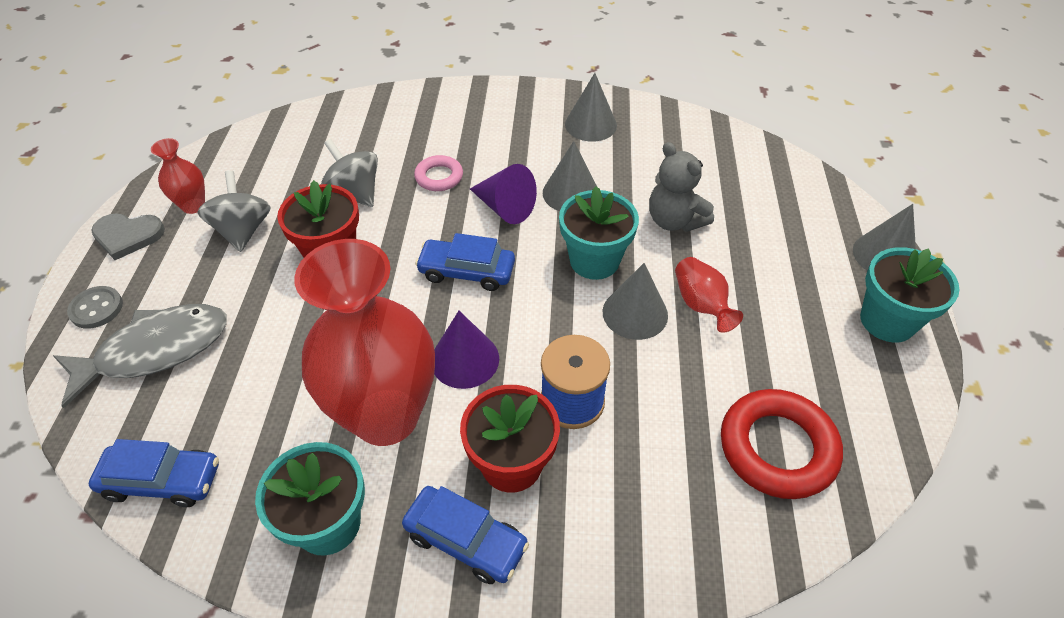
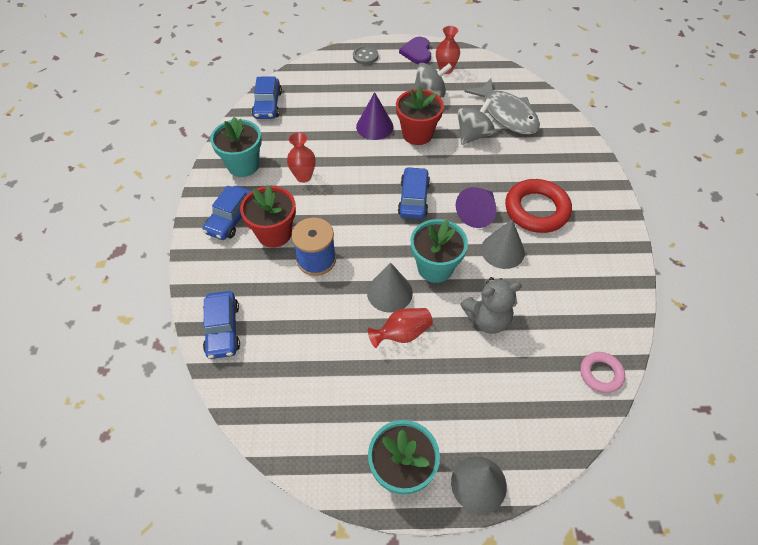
camera: 85 degrees right, 5 degrees up
grey fish [53,304,227,408] -> grey fish moved to [464,78,540,135]
grey heart [91,214,165,260] -> purple heart [399,37,431,64]
red vase [294,239,435,446] -> red vase [287,132,316,183], size x0.43
pink ring [414,155,463,191] -> pink ring moved to [580,352,625,393]
purple cone [434,311,499,389] -> purple cone moved to [356,92,393,140]
grey cone [565,73,617,142] -> none
grey teddy bear [649,142,714,232] -> grey teddy bear turned 150 degrees counterclockwise [460,277,522,334]
red ring [721,389,843,499] -> red ring moved to [505,179,572,233]
none -> blue car [203,291,240,359]

